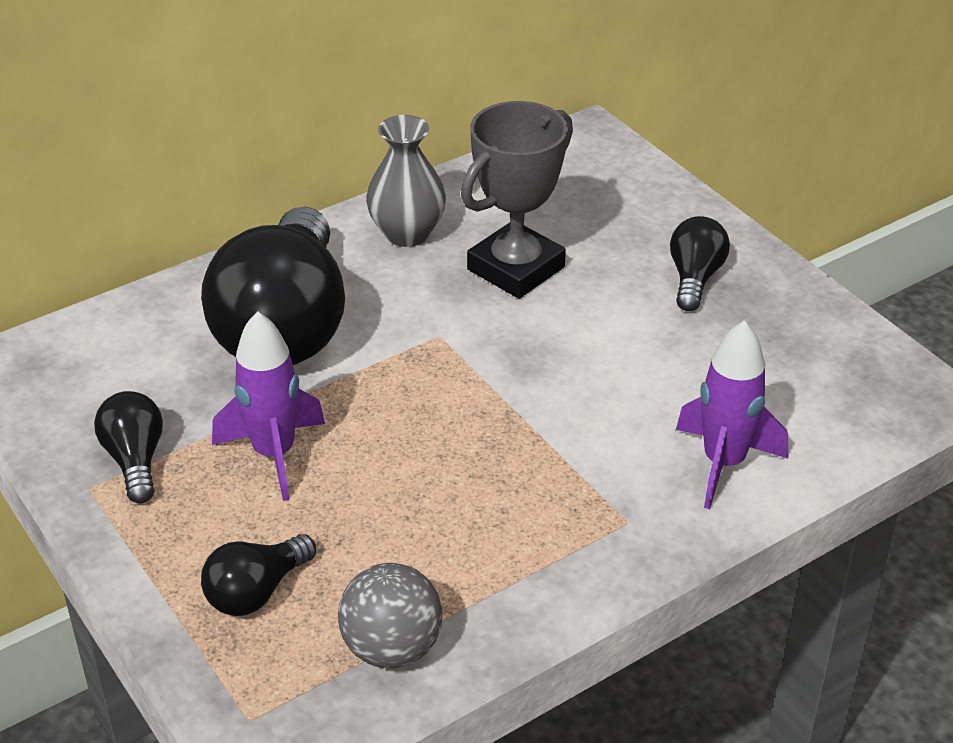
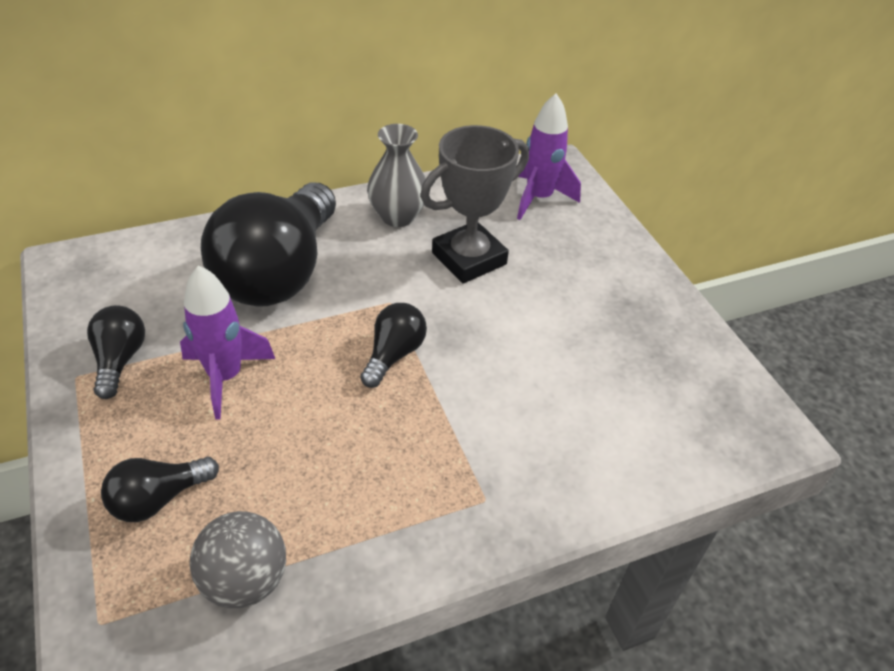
camera: 10 degrees right, 5 degrees up
black light bulb [670,216,730,311] -> black light bulb moved to [360,303,427,388]
purple rocket [676,320,788,509] -> purple rocket moved to [517,93,581,220]

